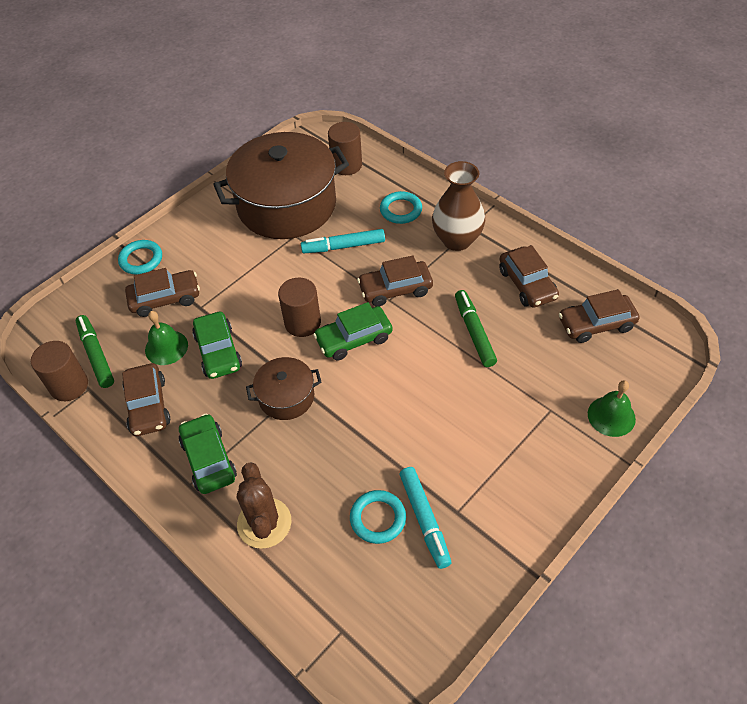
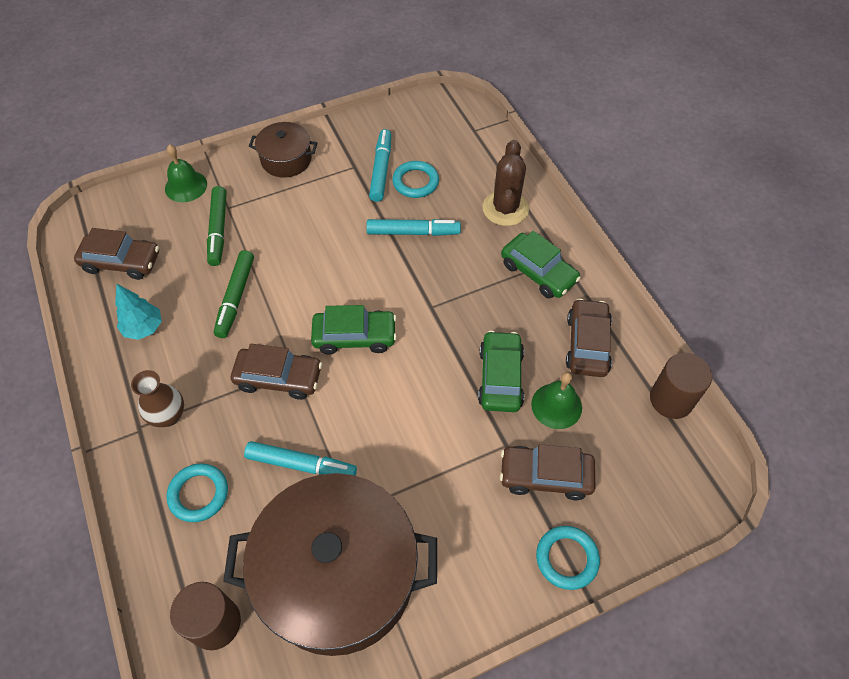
camera: 160 degrees left, 5 degrees up
green marker [76,315,114,388] -> green marker moved to [207,186,227,266]
green car [179,414,237,494] -> green car turned 45 degrees counterclockwise [501,231,581,298]
brown pot [246,357,322,420] -> brown pot moved to [249,122,317,178]
brown cylinder [278,278,321,337] -> none
brown vase [432,161,485,251] -> brown vase [131,370,184,427], size x0.63
brown car [499,245,559,308] -> turquoise tree [115,284,162,340]
none -> turquoise marker [366,219,461,236]

